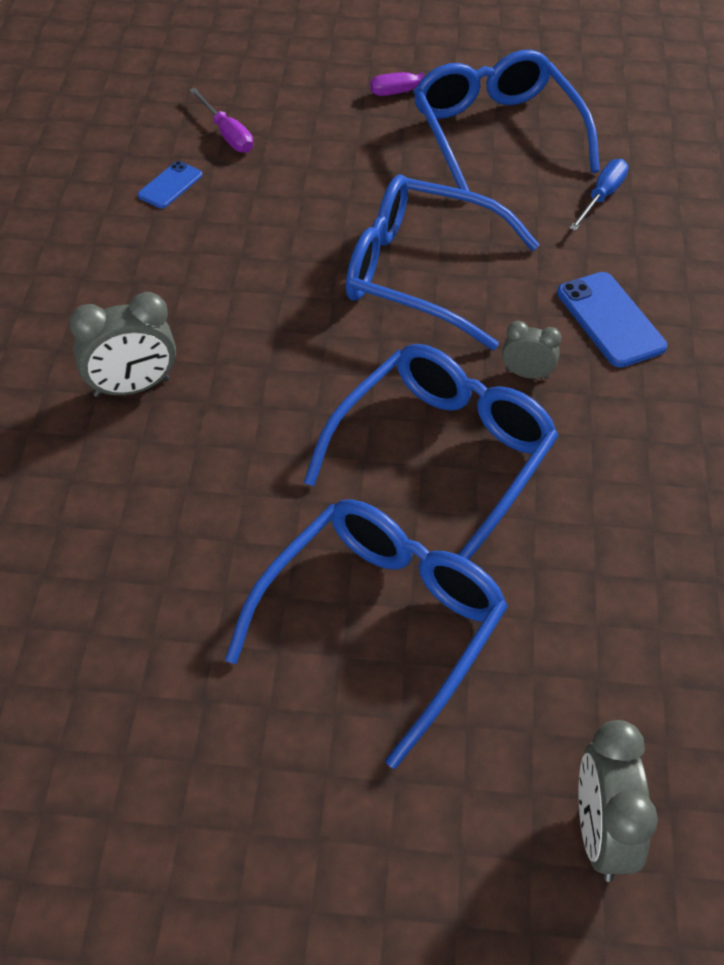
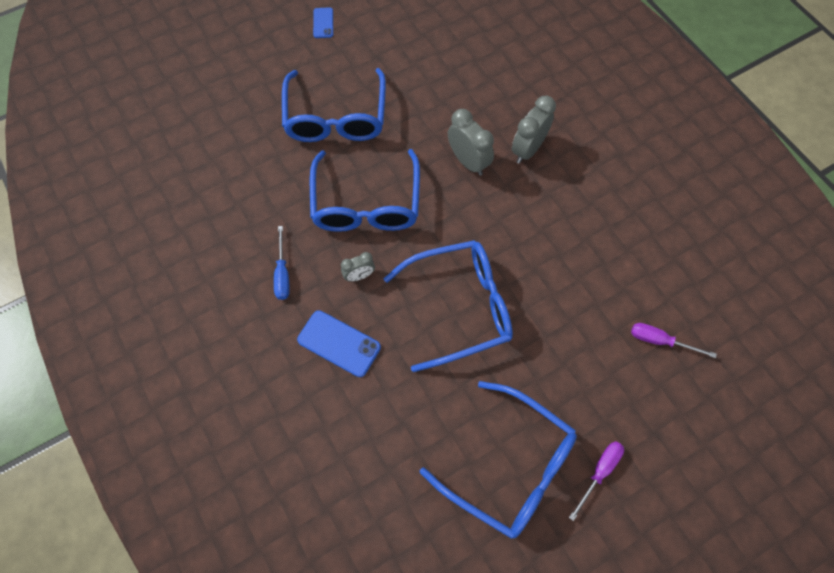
camera: 145 degrees right, 15 degrees up
blue phone [138,161,202,208] -> blue phone moved to [313,7,333,38]
blue screwdriver [569,159,629,231] -> blue screwdriver moved to [274,226,290,300]
grey clock [579,720,658,882] -> grey clock moved to [448,109,494,176]

